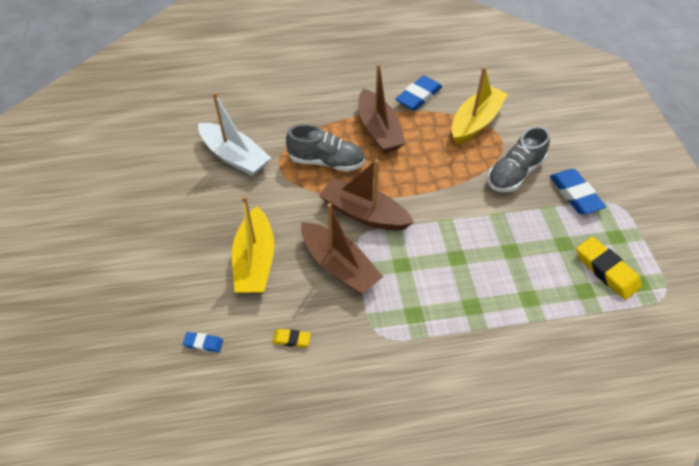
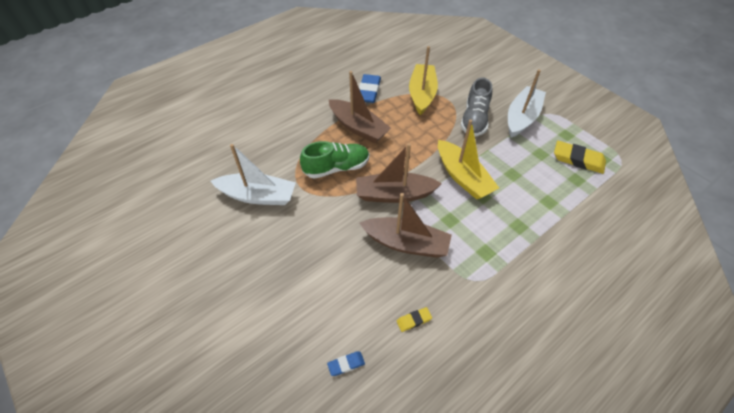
camera: 30 degrees left, 0 degrees up
yellow boat [232,196,274,293] -> yellow boat moved to [438,119,499,199]
grey shoe [286,124,365,172] -> green shoe [300,141,369,179]
blue eraser [550,169,606,214] -> white boat [508,69,546,138]

